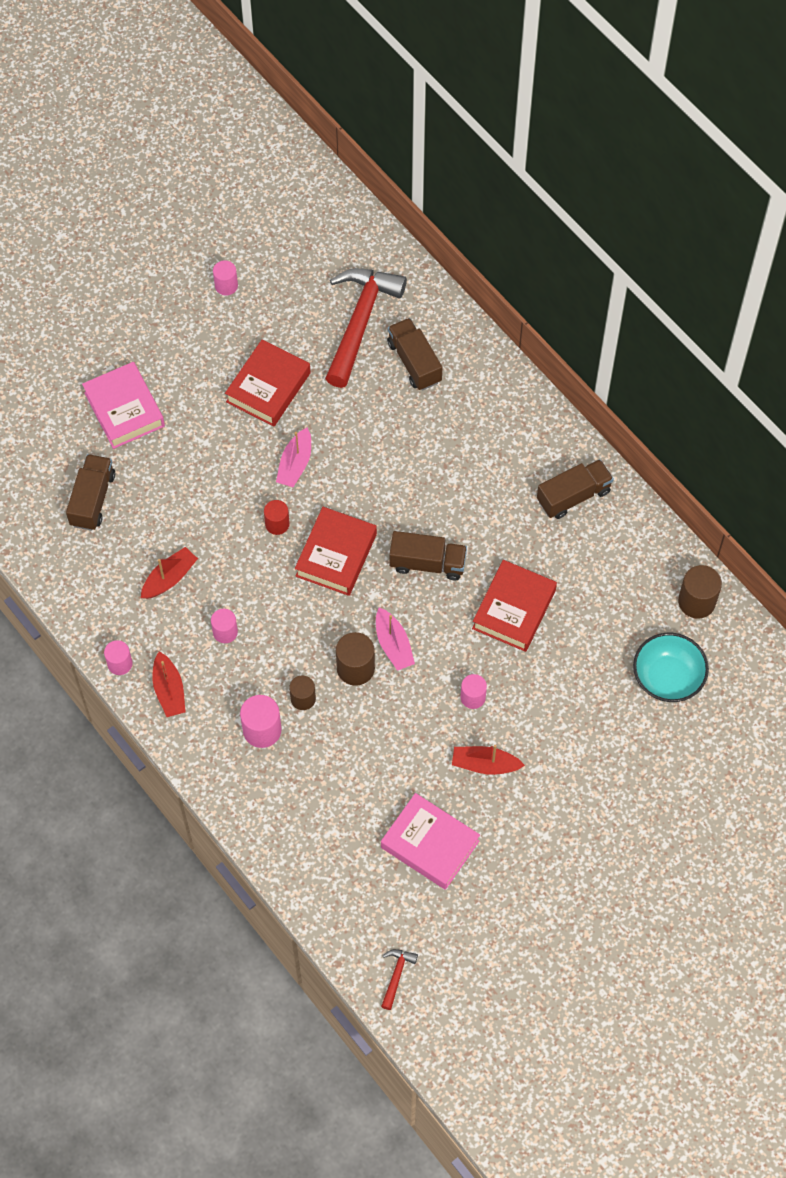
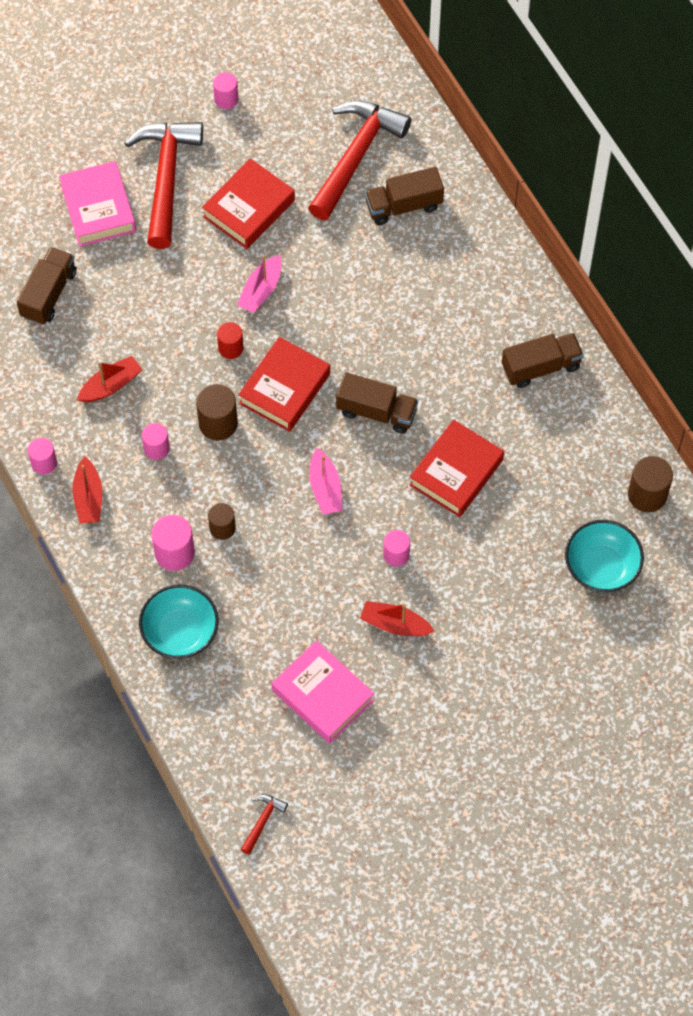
camera: 10 degrees right, 0 degrees up
brown cylinder [336,632,375,686] -> brown cylinder moved to [196,384,238,440]
brown truck [387,318,442,391] -> brown truck turned 90 degrees counterclockwise [365,167,444,225]
none -> red hammer [125,122,203,249]
none -> turquoise bowl [139,585,219,659]

